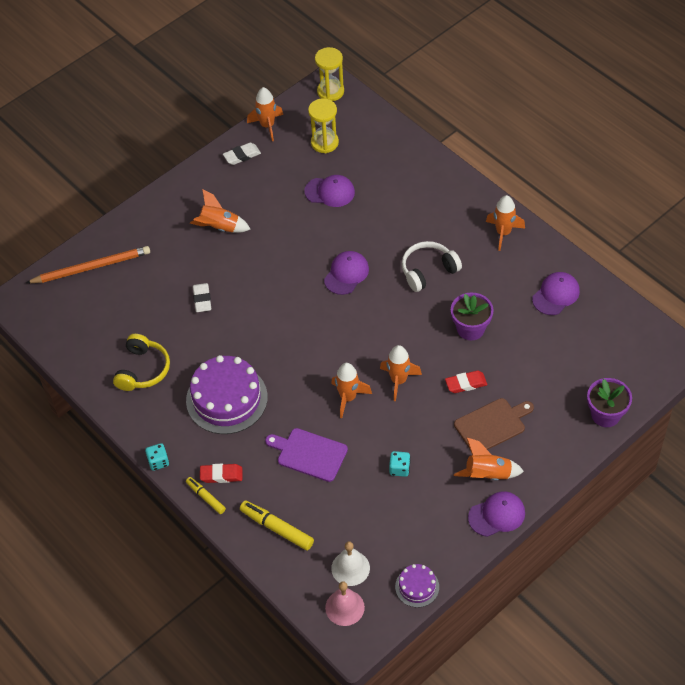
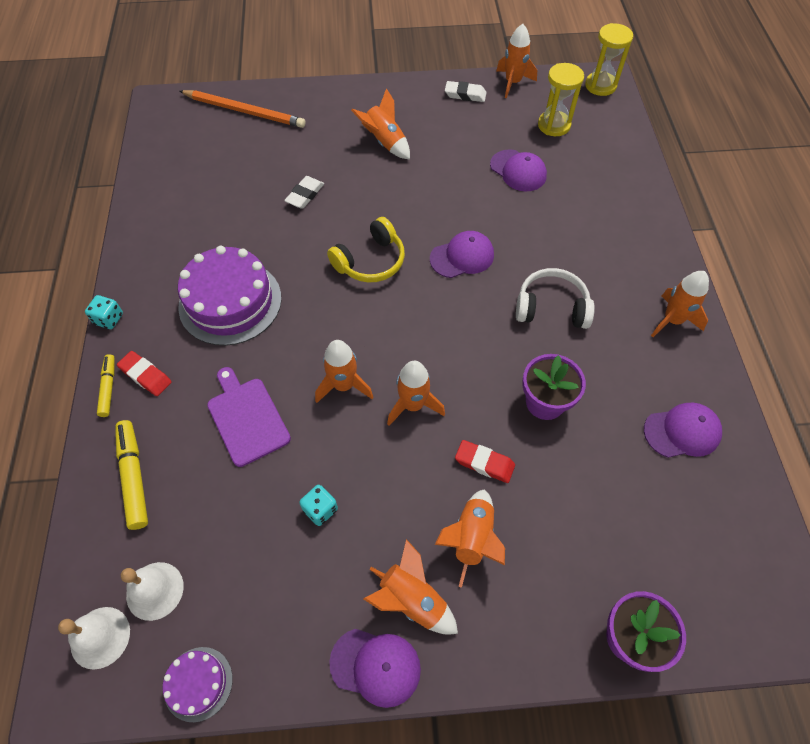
camera: 35 degrees right, 5 degrees up
yellow headphones [113,334,170,391] -> yellow headphones moved to [327,217,405,283]
pink bell [325,581,365,626] -> white bell [58,607,130,670]
brown cutting board [454,398,534,450] -> orange rocket [435,489,505,588]

